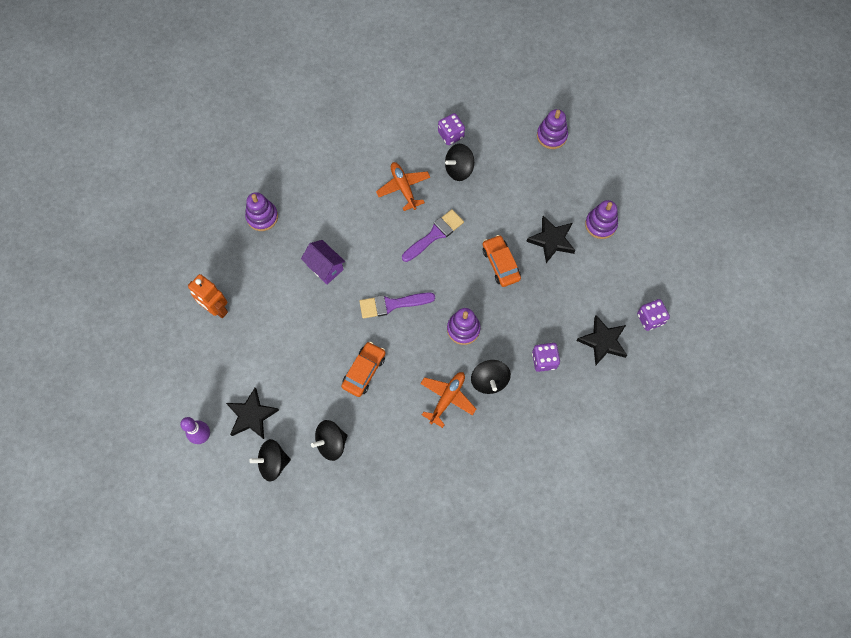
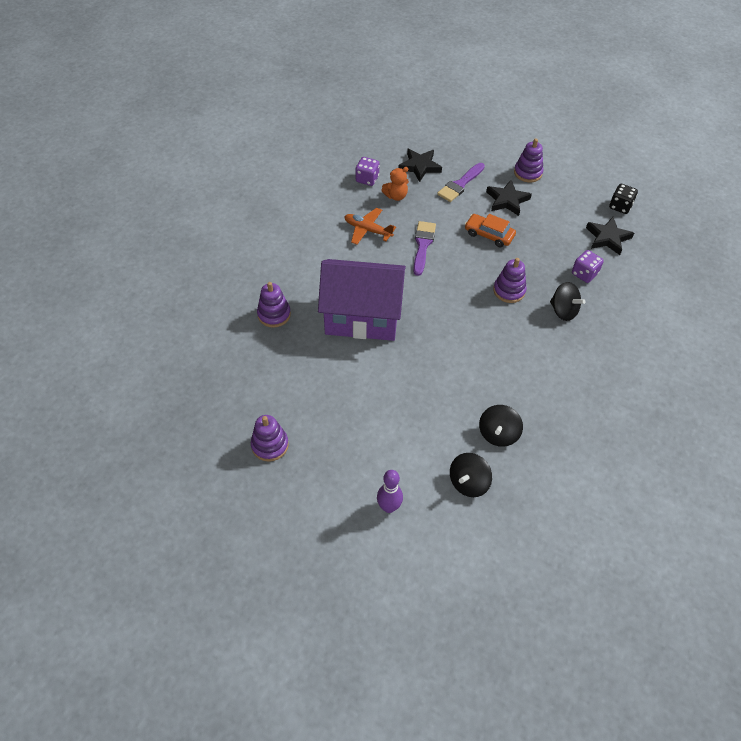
camera: 40 degrees left, 15 degrees down
orange robot [188,274,228,318] -> none
black star [226,388,279,439] -> black star moved to [398,149,442,182]
purple house [301,240,345,284] -> purple house [318,259,406,341], size x2.26
orange car [341,342,385,397] -> none
purple brush [359,292,435,319] -> purple brush moved to [437,163,485,202]
orange plane [420,372,476,428] -> none
black spinning top [445,144,474,181] -> orange teddy bear [381,167,409,201]
purple stacking toy [537,109,568,149] -> purple stacking toy moved to [251,415,289,462]
purple dice [637,299,670,331] -> black dice [609,184,638,214]

